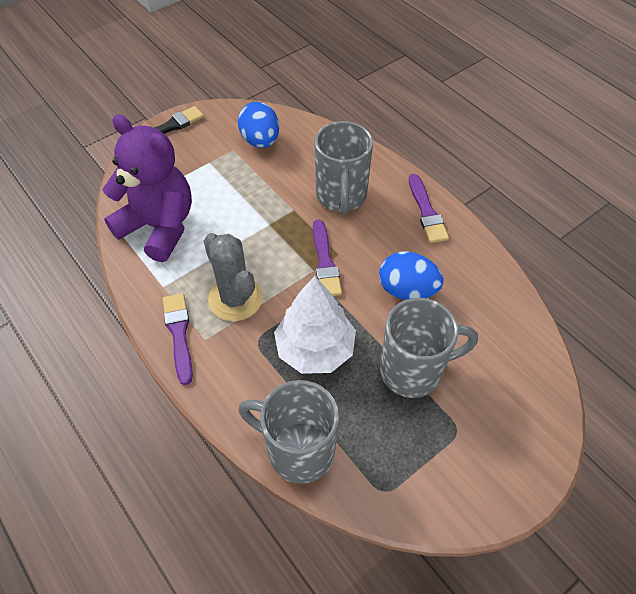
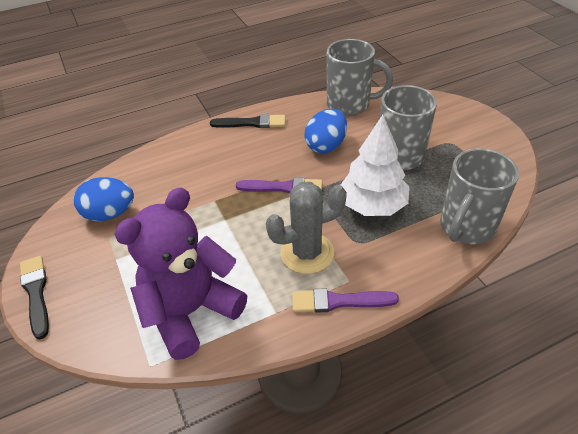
camera: 75 degrees left, 10 degrees down
grey mug [314,121,373,215] -> grey mug moved to [327,39,393,116]
purple brush [409,174,449,243] -> black brush [210,114,285,128]

